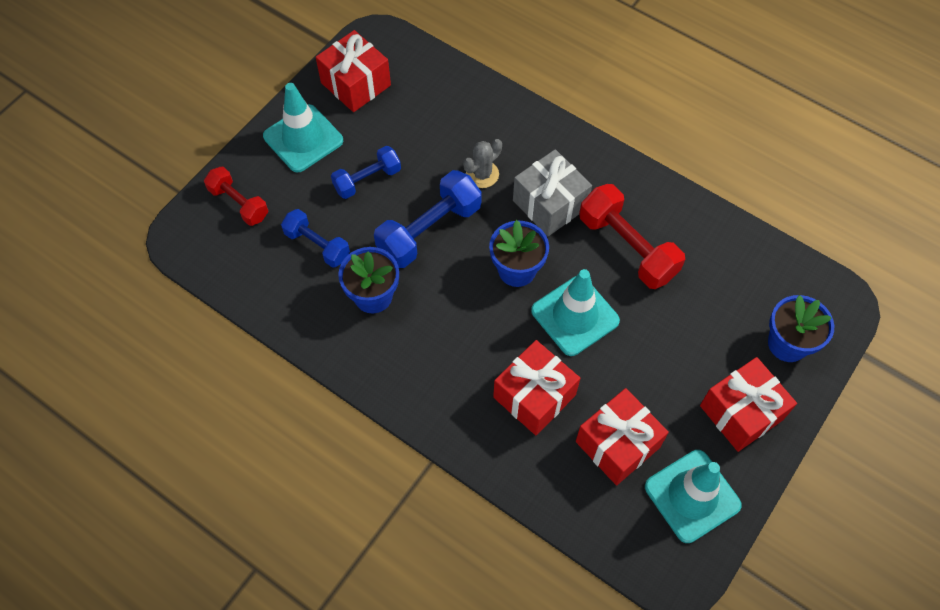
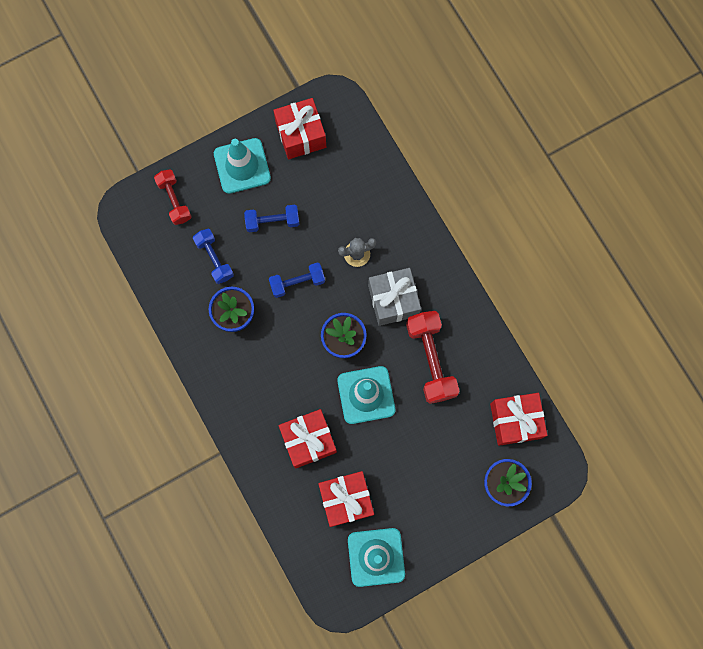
camera: 25 degrees right, 15 degrees up
blue dumbbell [374,170,482,268] -> blue dumbbell [269,262,325,298], size x0.63
red gift [700,357,797,452] -> red gift moved to [490,393,547,446]

